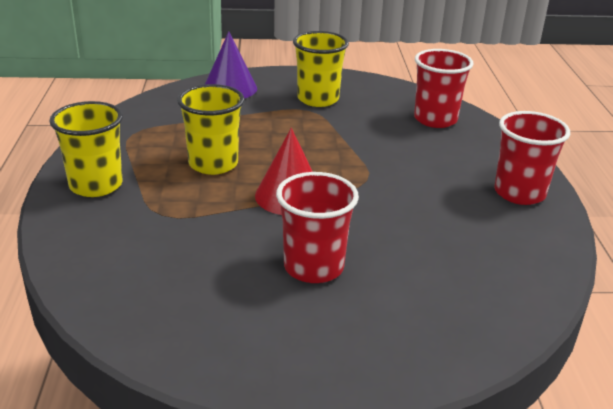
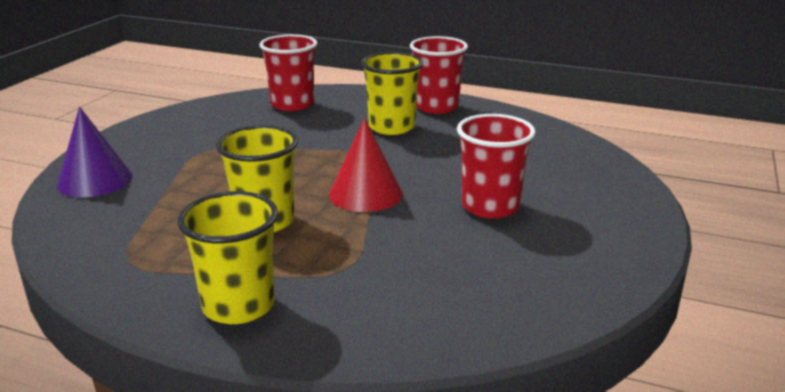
camera: 65 degrees left, 5 degrees down
yellow cup [293,31,349,107] -> yellow cup moved to [361,52,423,135]

